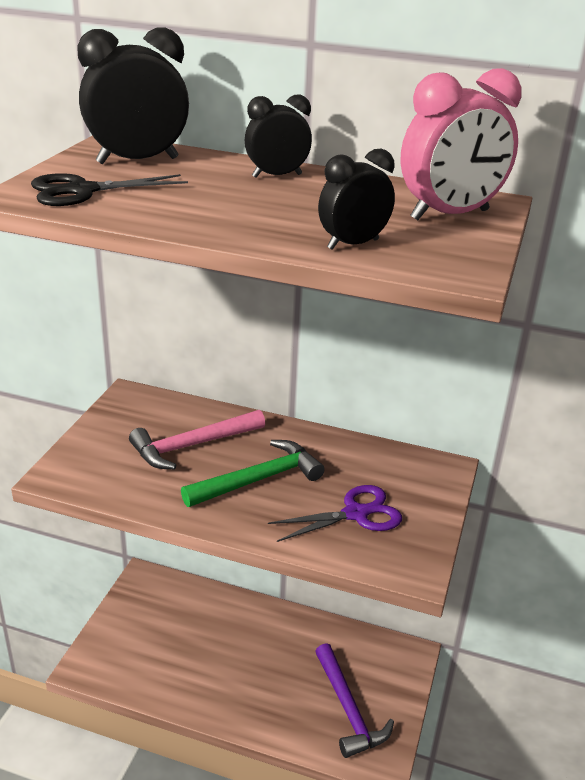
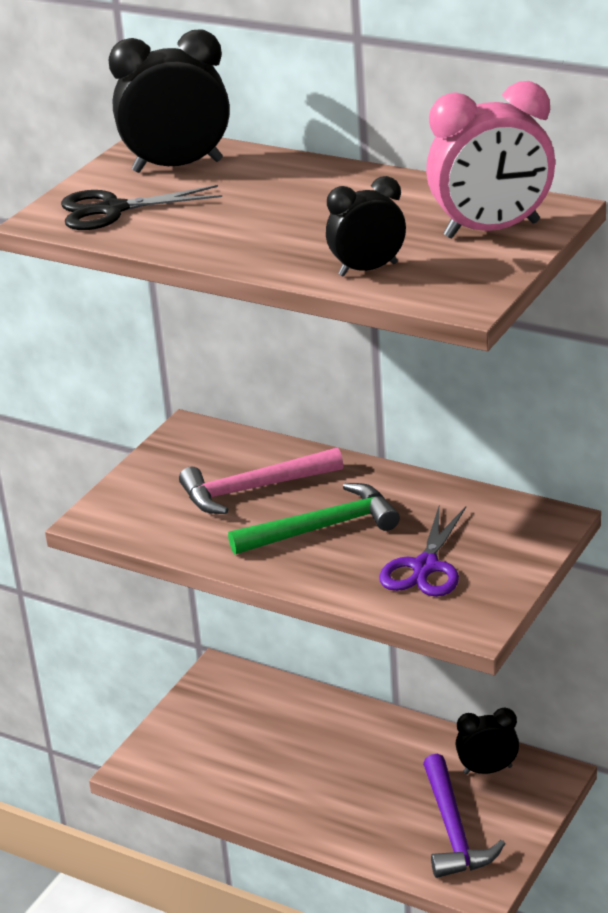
camera: 15 degrees right, 0 degrees up
black clock [245,95,312,178] -> black clock moved to [455,707,519,774]
purple scissors [268,485,402,542] -> purple scissors turned 120 degrees clockwise [379,507,466,597]

